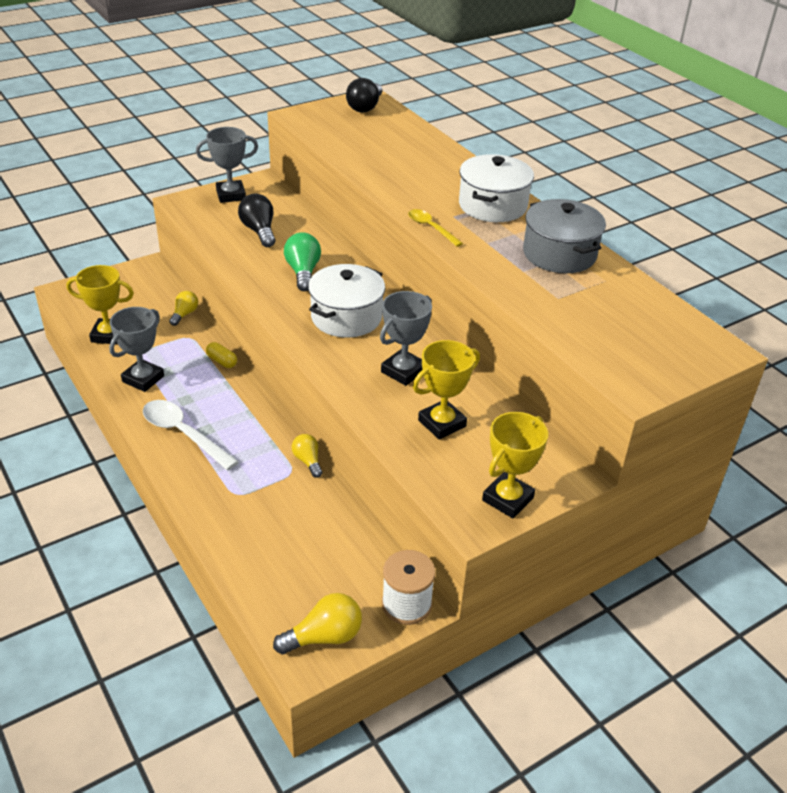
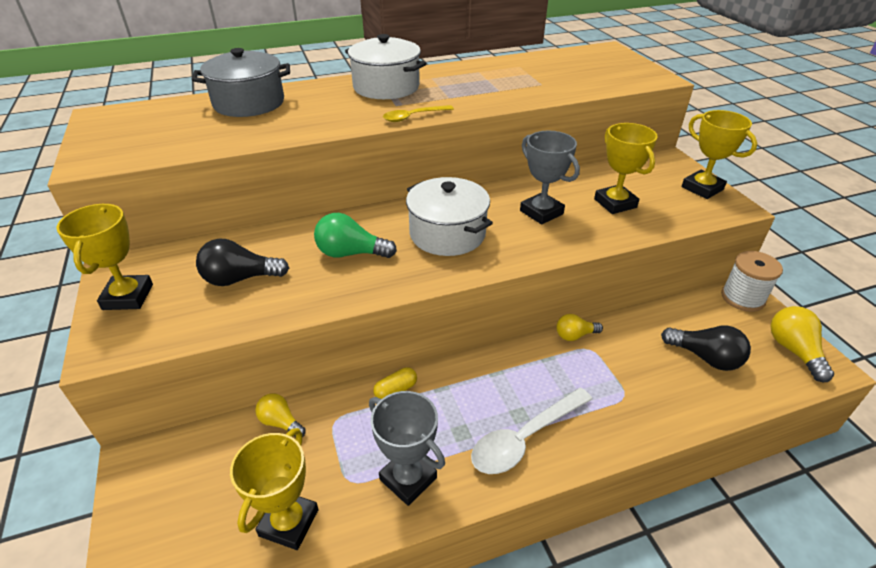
camera: 75 degrees left, 0 degrees up
grey trophy [196,127,258,203] -> yellow trophy [56,204,153,310]
black light bulb [346,78,382,113] -> black light bulb moved to [661,326,751,371]
grey pot [523,199,606,273] -> grey pot moved to [192,48,290,117]

